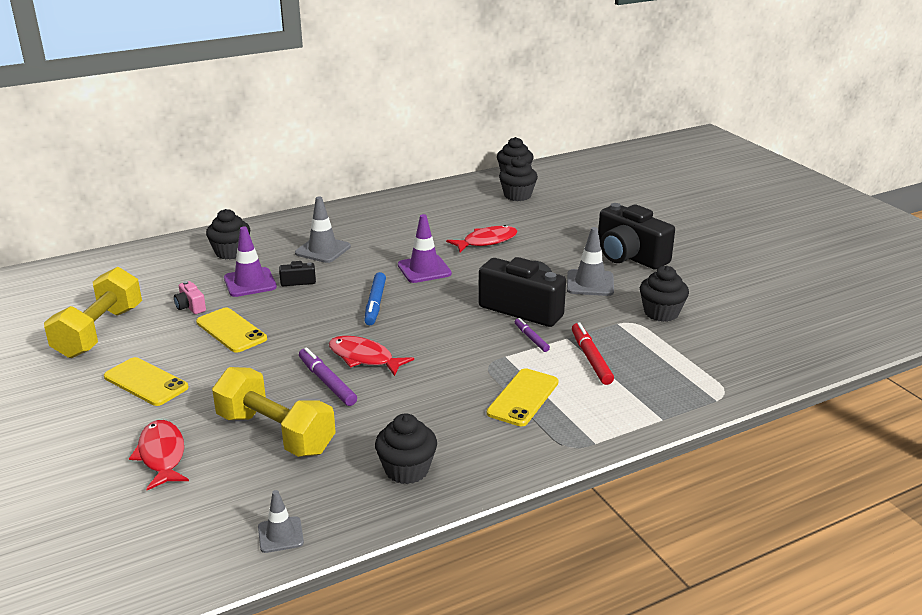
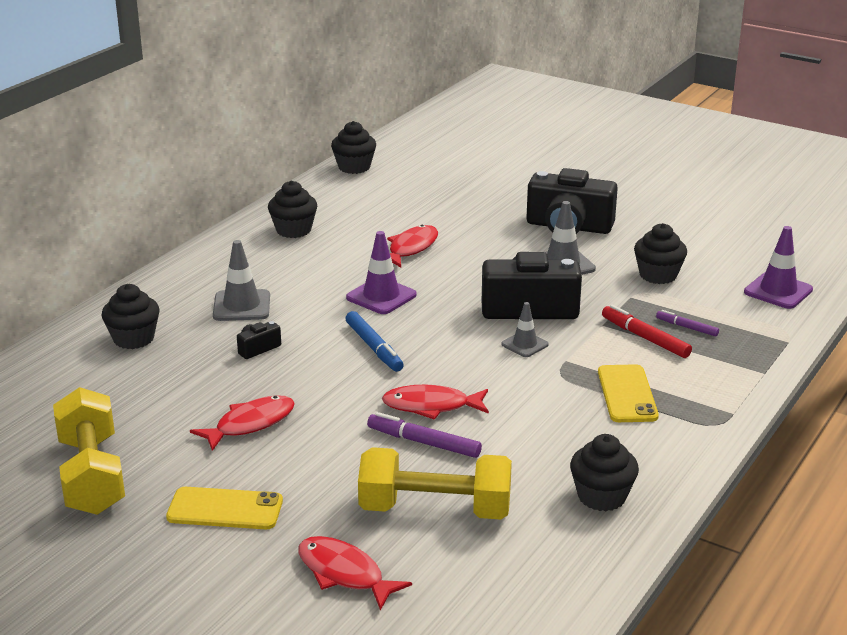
camera: 30 degrees left, 0 degrees up
pink camera [174,281,206,314] -> none
yellow phone [196,308,267,353] -> red fish [190,395,295,451]
purple traffic cone [224,227,277,297] -> purple traffic cone moved to [744,226,813,309]
grey traffic cone [258,490,304,553] -> grey traffic cone moved to [501,302,549,357]
black cupcake [499,156,538,201] -> black cupcake moved to [268,181,317,238]
purple marker [515,318,550,352] -> purple marker moved to [656,310,719,337]

